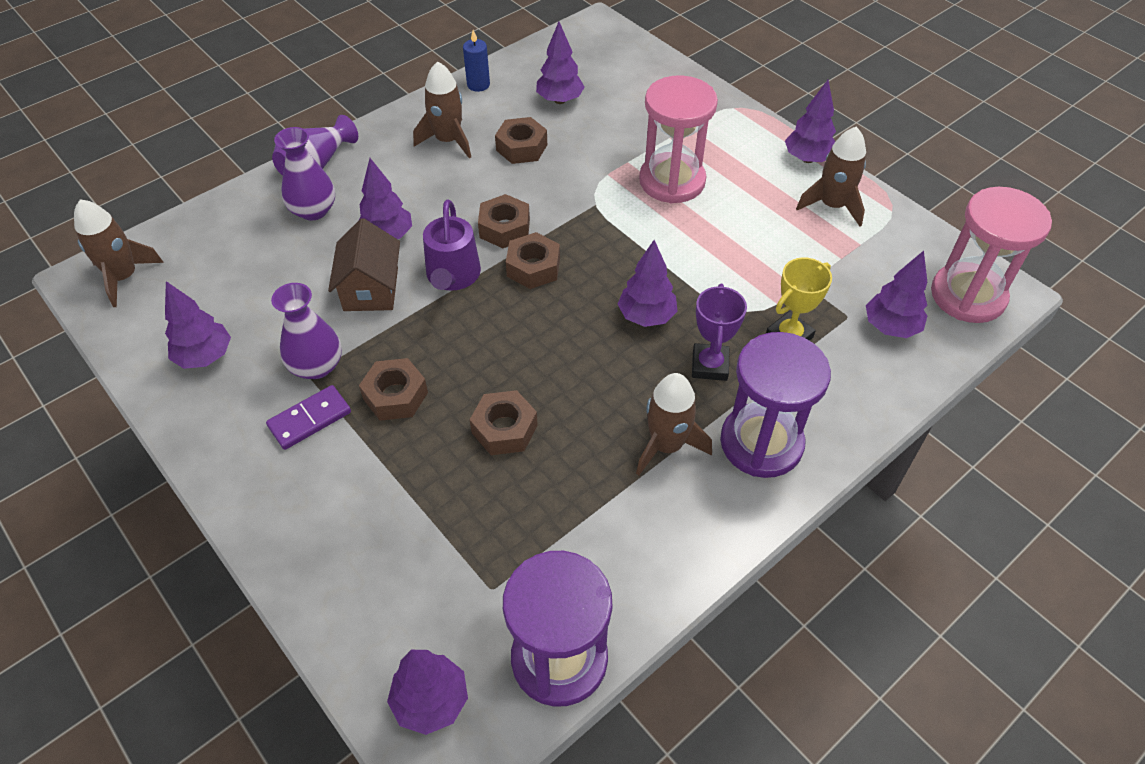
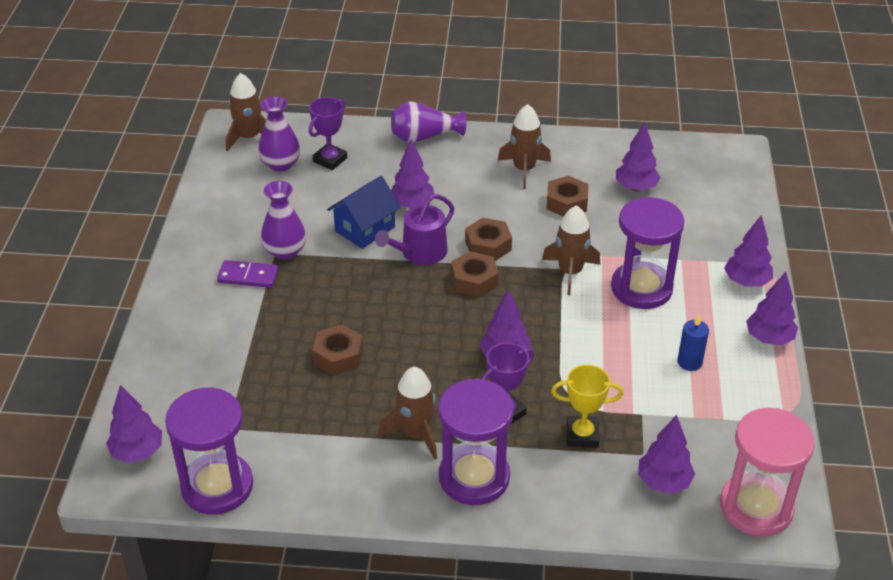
camera: 45 degrees right, 10 degrees down
purple tree [165,281,231,369] -> purple tree moved to [724,215,773,287]
purple vase [274,127,335,221] -> purple vase moved to [258,96,300,172]
brown house [328,218,400,311] -> blue house [327,176,401,249]
brown nut [359,358,428,421] -> none
blue candle [463,30,490,92] -> blue candle moved to [677,315,709,371]
pink hourglass [639,75,718,203] -> purple hourglass [611,197,685,309]
brown rocket [796,127,866,227] -> brown rocket moved to [542,205,600,295]
none -> purple trophy [309,97,347,170]

